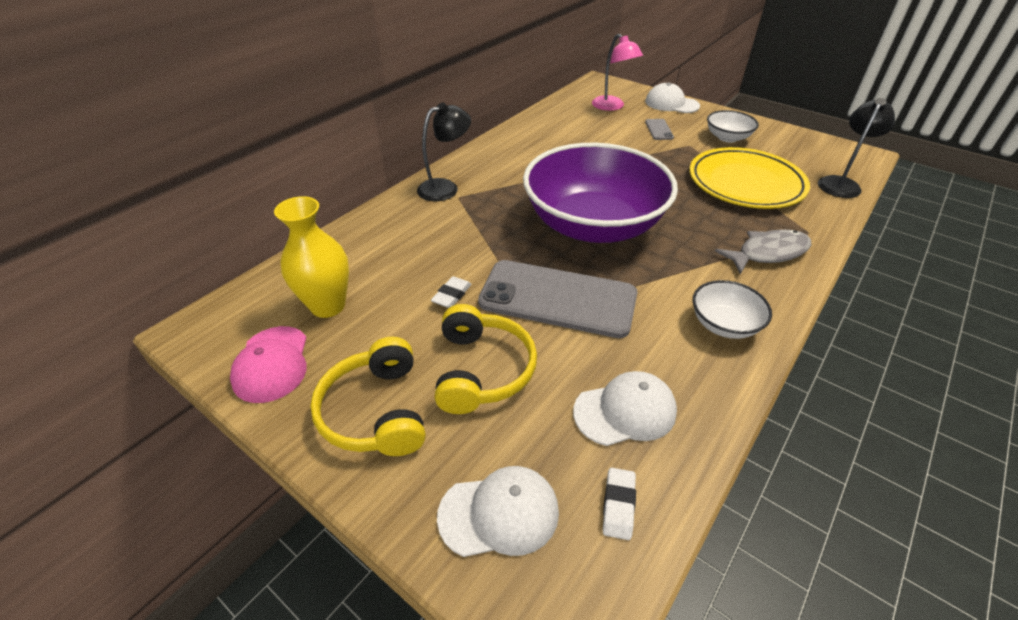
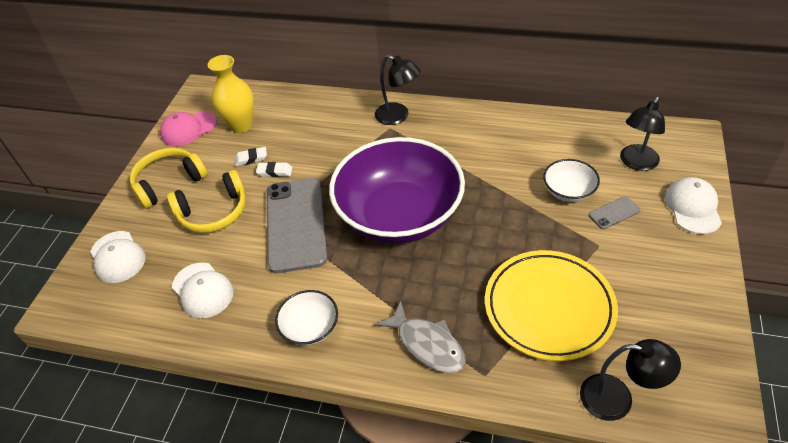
camera: 70 degrees right, 5 degrees up
pink lamp [592,34,643,111] -> black lamp [620,97,665,171]
white eraser [603,468,636,540] -> white eraser moved to [234,147,267,166]
white bowl [707,110,759,143] -> white bowl moved to [543,159,600,202]

